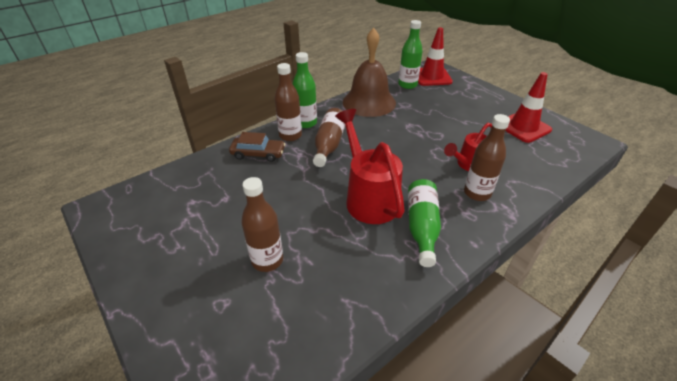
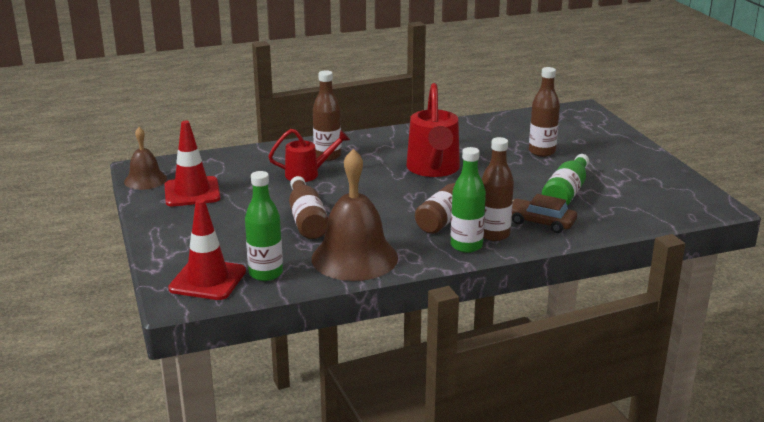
camera: 160 degrees left, 15 degrees down
green bottle [408,179,441,267] -> green bottle moved to [542,154,589,206]
none -> brown bell [124,127,167,190]
none -> brown bottle [289,176,328,239]

